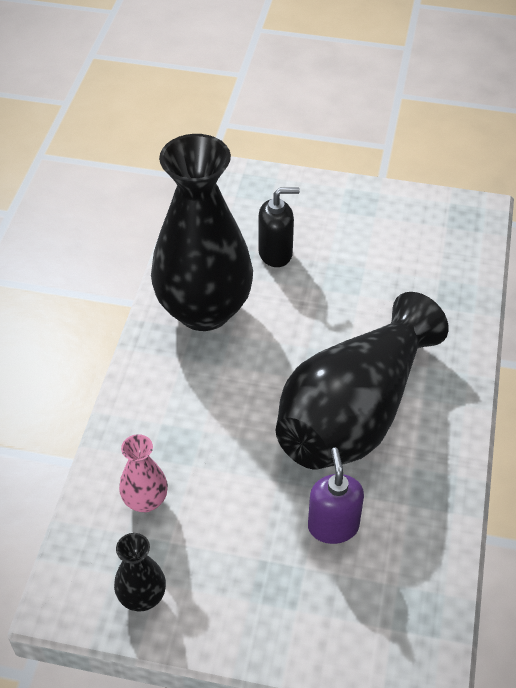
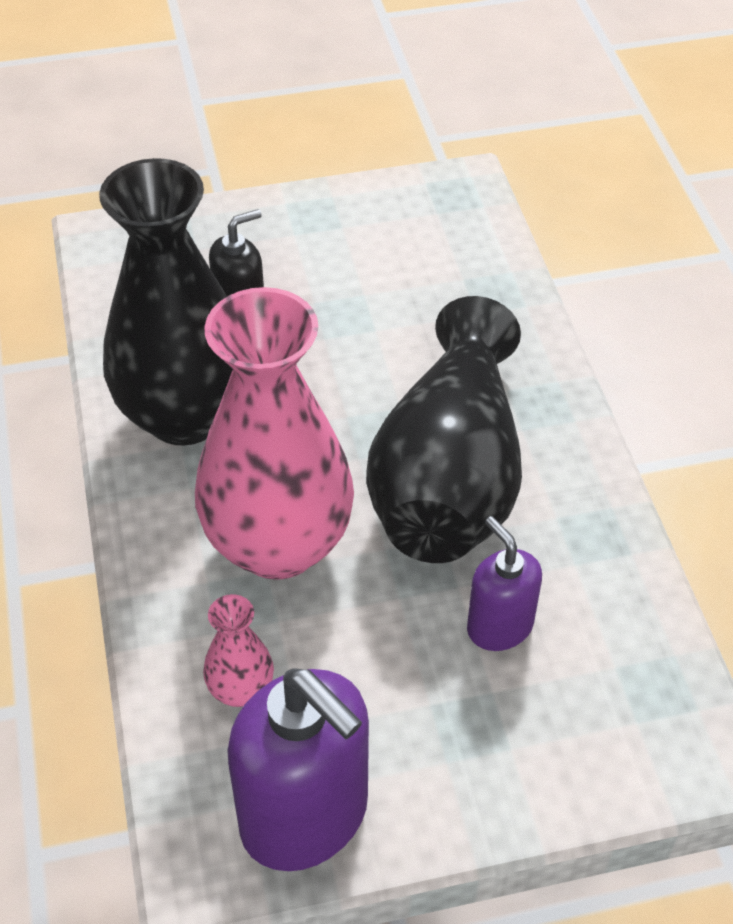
camera: 25 degrees left, 0 degrees up
black vase [114,533,166,611] -> purple soap dispenser [227,668,369,871]
none -> pink vase [195,287,354,580]

